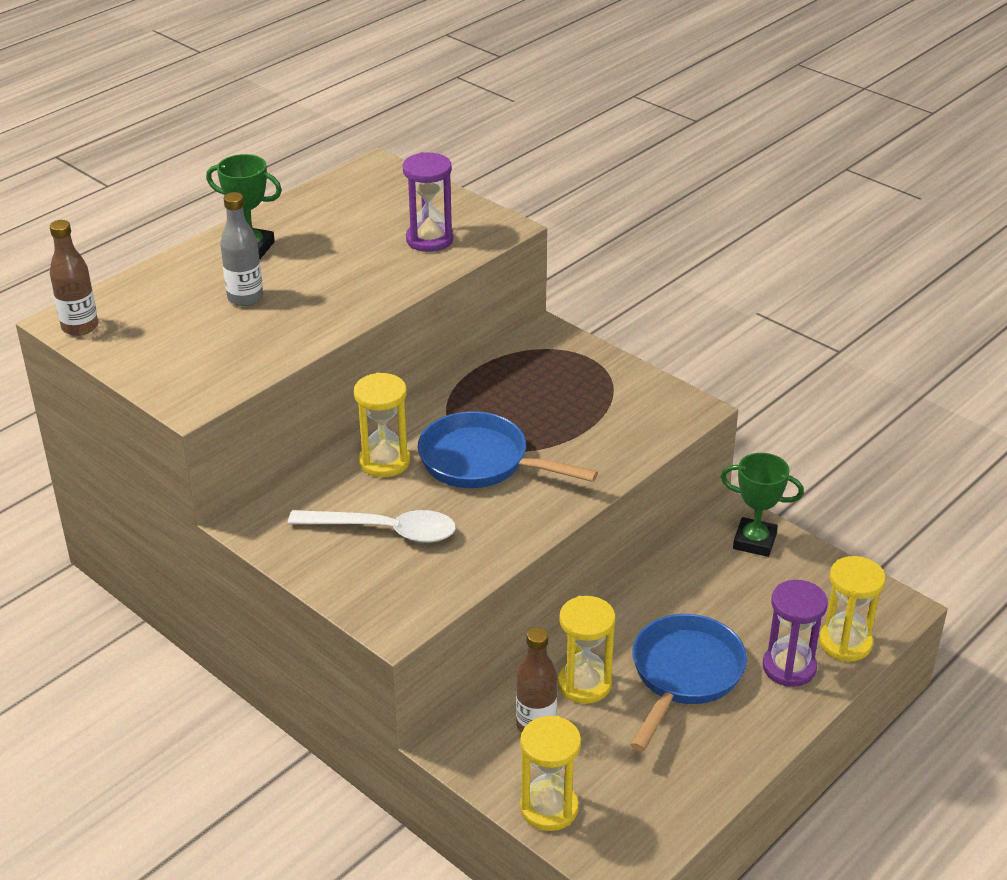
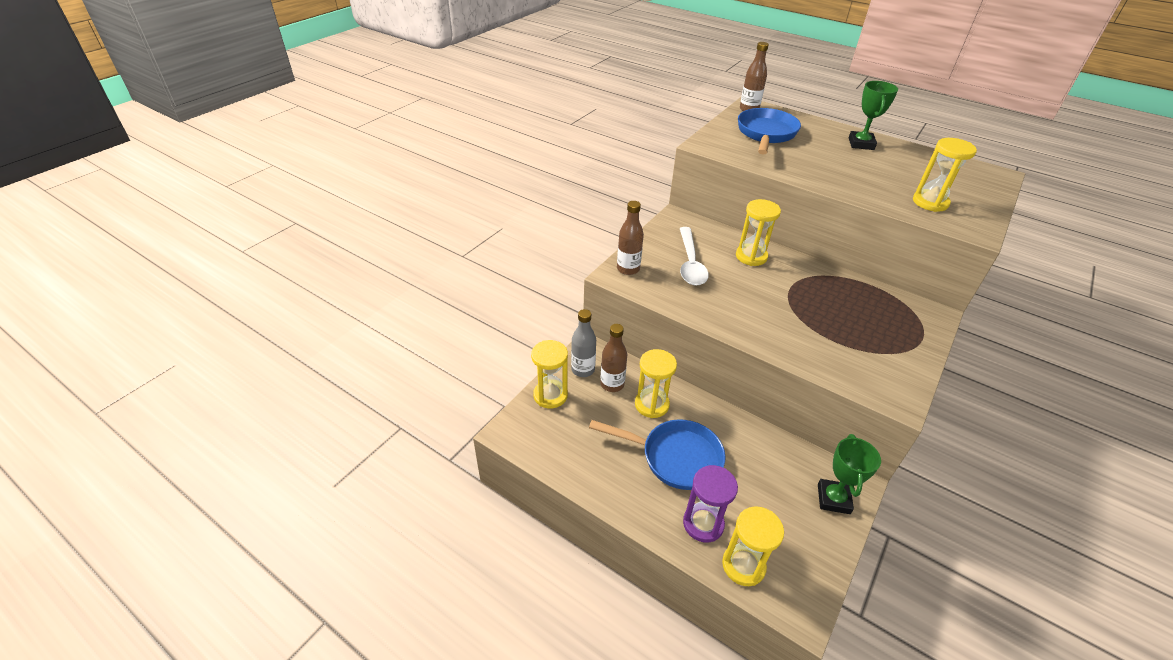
camera: 80 degrees right, 5 degrees up
grey bottle [220,192,263,306] -> grey bottle moved to [571,309,596,377]
purple hourglass [403,152,453,252] -> yellow hourglass [913,138,977,212]
blue pan [418,411,598,488] -> blue pan moved to [738,108,801,155]
none -> brown bottle [617,201,644,275]

